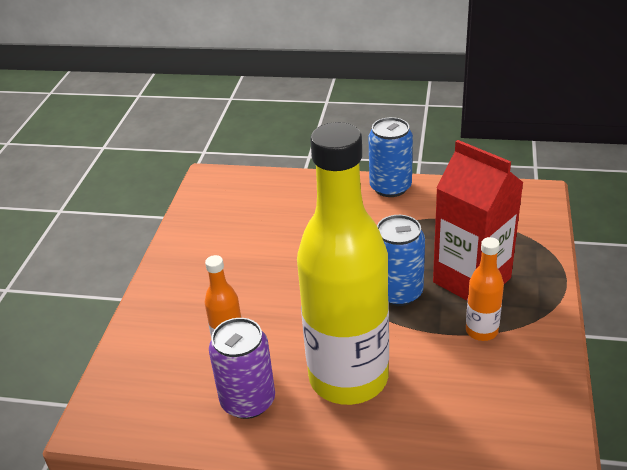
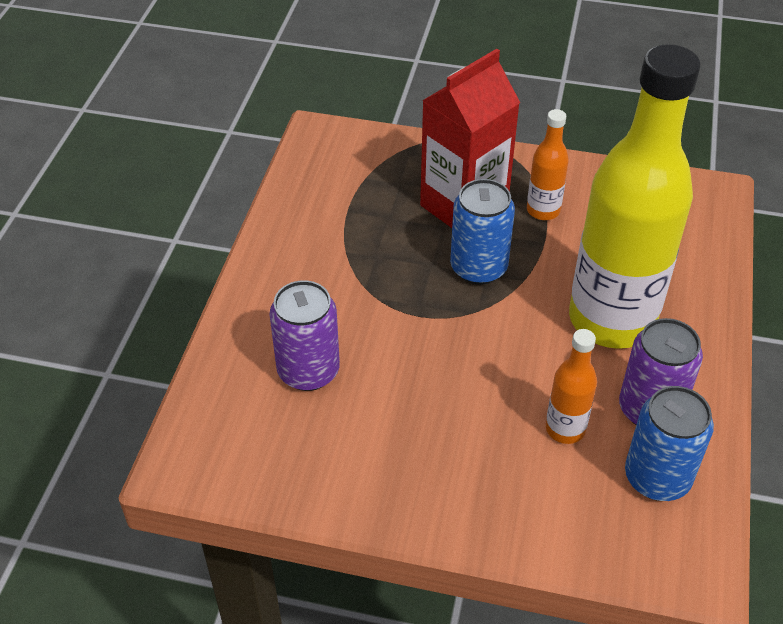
camera: 90 degrees left, 10 degrees up
blue can [368,117,413,197] -> blue can moved to [625,386,714,501]
none -> purple can [270,280,340,391]

